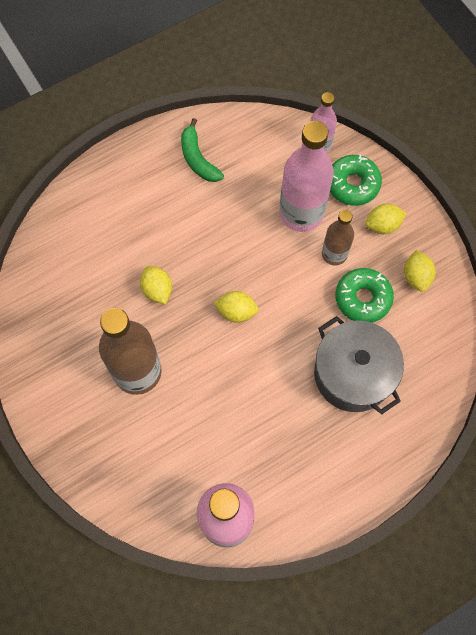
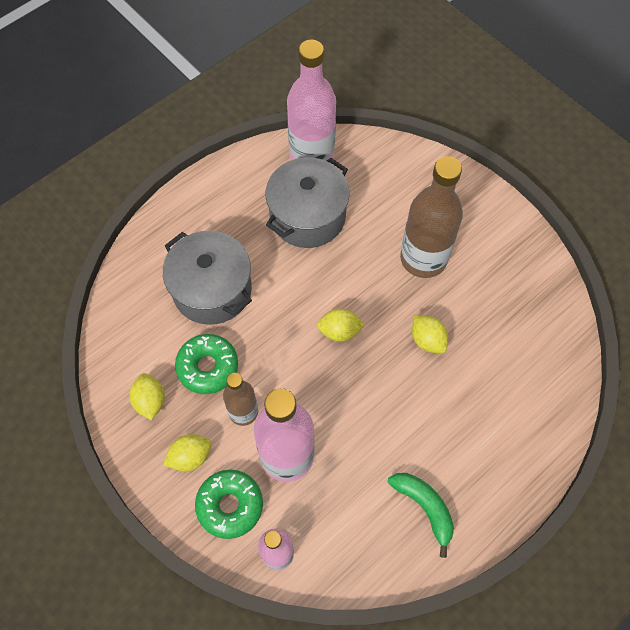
camera: 170 degrees right, 5 degrees down
none -> grey pot [265,157,349,248]

